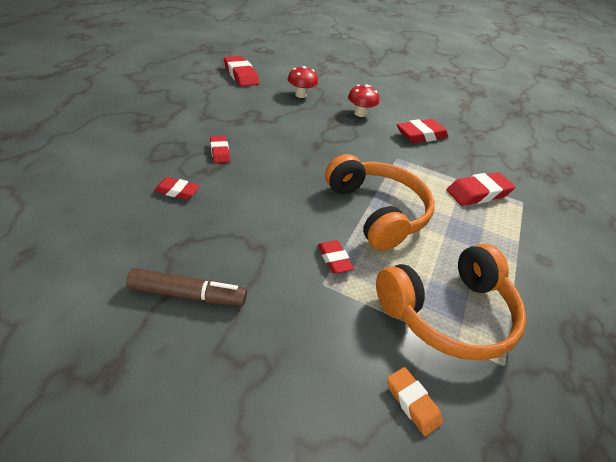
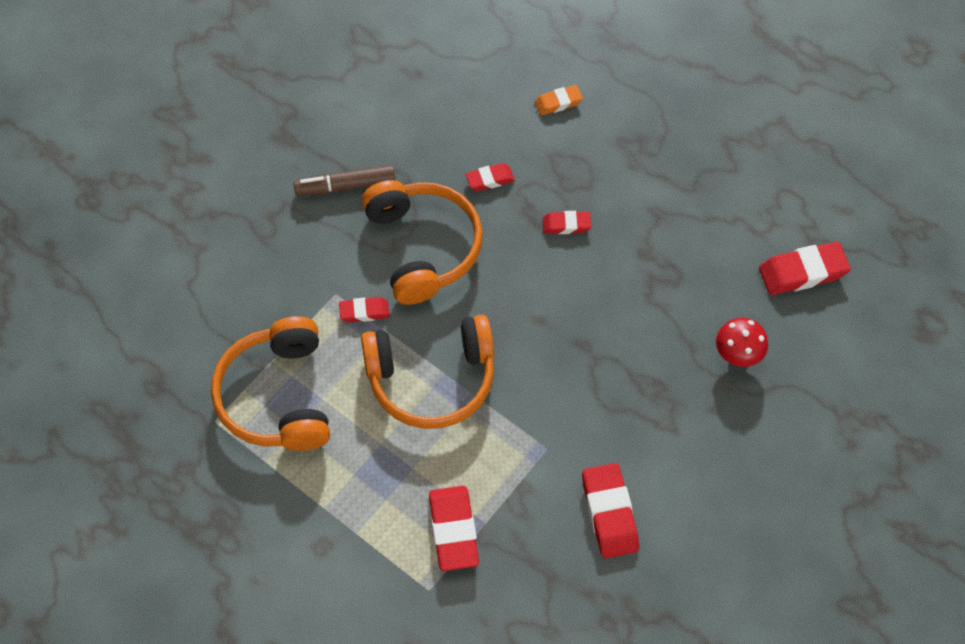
camera: 110 degrees right, 20 degrees up
brown marker [126,268,247,306] -> brown marker turned 60 degrees clockwise [294,165,395,196]
red eraser [154,177,200,200] -> red eraser turned 45 degrees clockwise [466,163,515,191]
red mushroom [348,84,379,117] -> none
orange eraser [387,367,443,436] -> orange eraser moved to [535,85,583,115]
none -> orange headphones [362,180,483,305]

